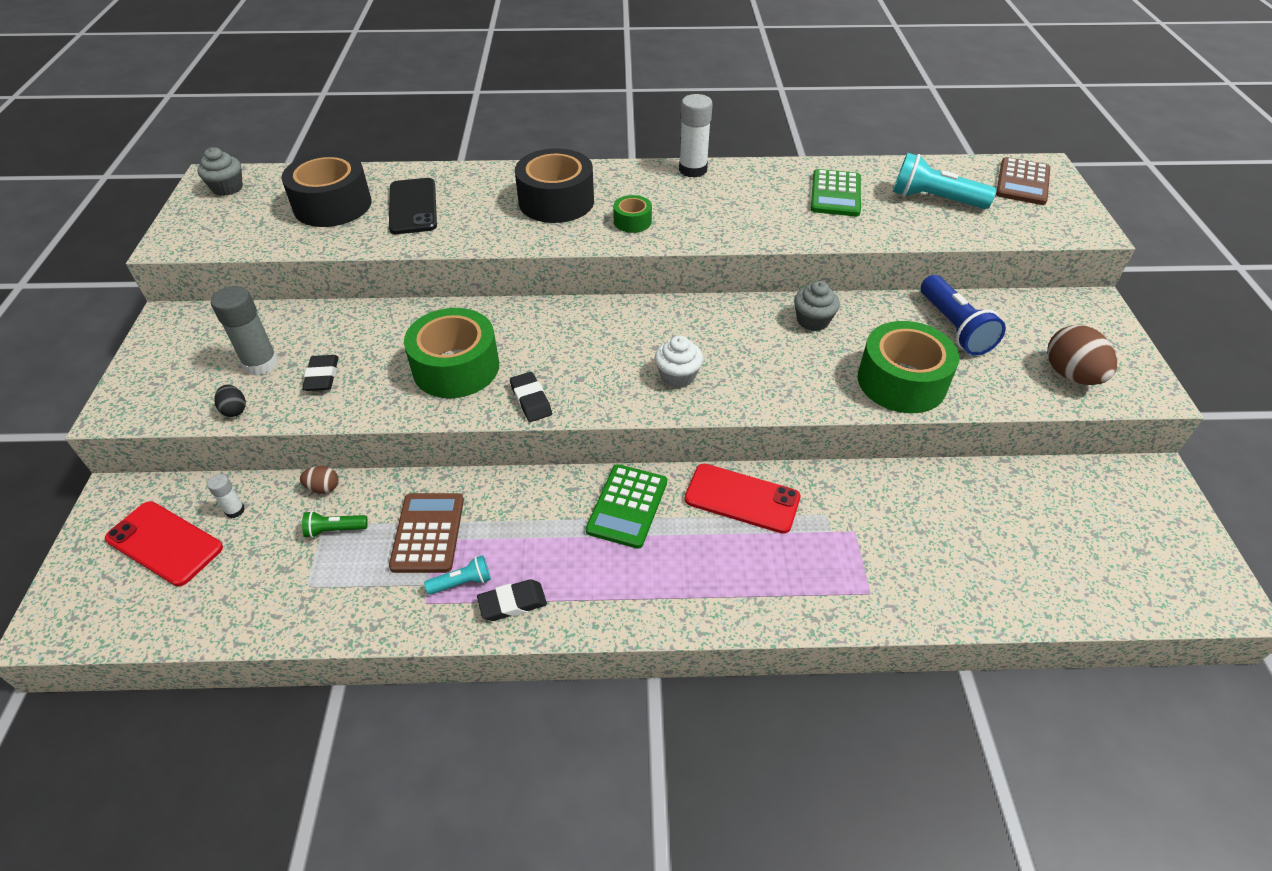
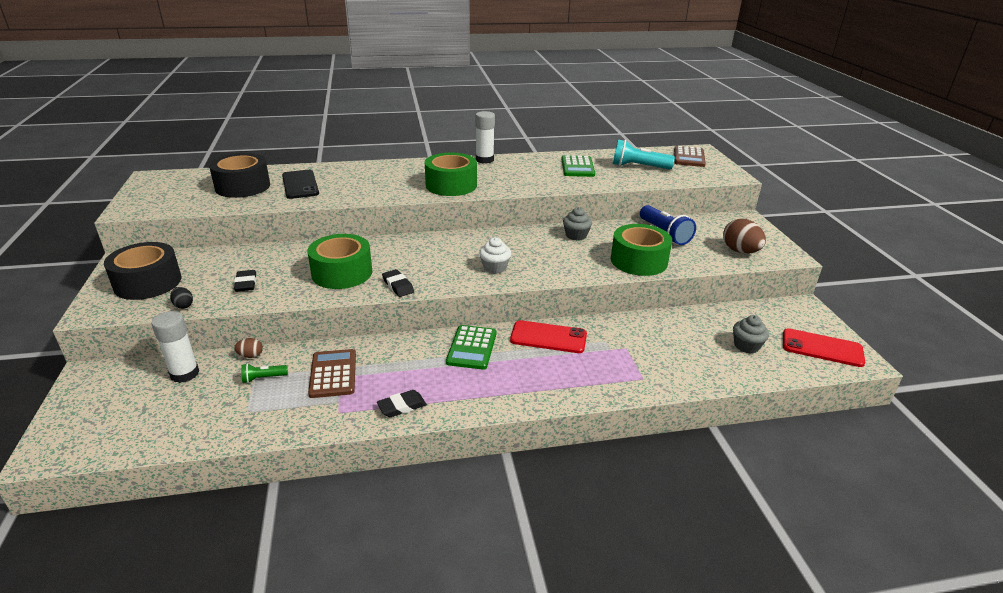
camera: 10 degrees left, 15 degrees down
red phone [105,501,223,586] -> red phone moved to [783,328,865,367]
grey cupcake [197,147,243,196] -> grey cupcake moved to [733,315,769,353]
white glue stick [207,474,245,518] -> white glue stick [151,311,199,383], size x1.94
grey glue stick [211,286,278,376] -> none
turquoise flashlight [424,555,491,595] -> none
black tape [515,148,594,223] -> black tape moved to [104,242,182,300]
green tape [613,195,652,233] -> green tape [425,153,477,196], size x2.04

